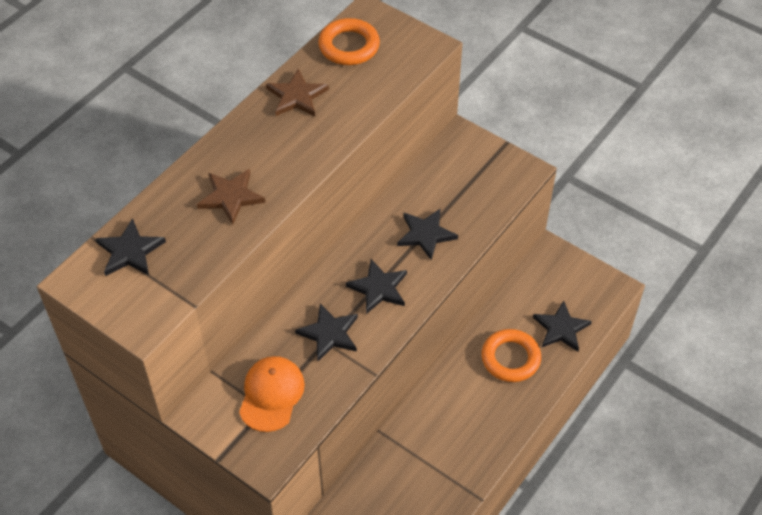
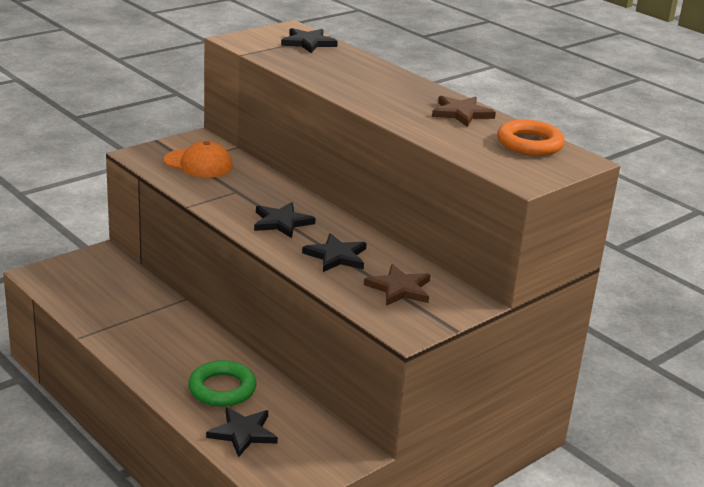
camera: 100 degrees right, 25 degrees down
brown star [197,169,265,225] -> brown star moved to [364,264,430,306]
black star [295,303,358,361] -> none
orange ring [481,329,541,382] -> green ring [188,360,257,407]

